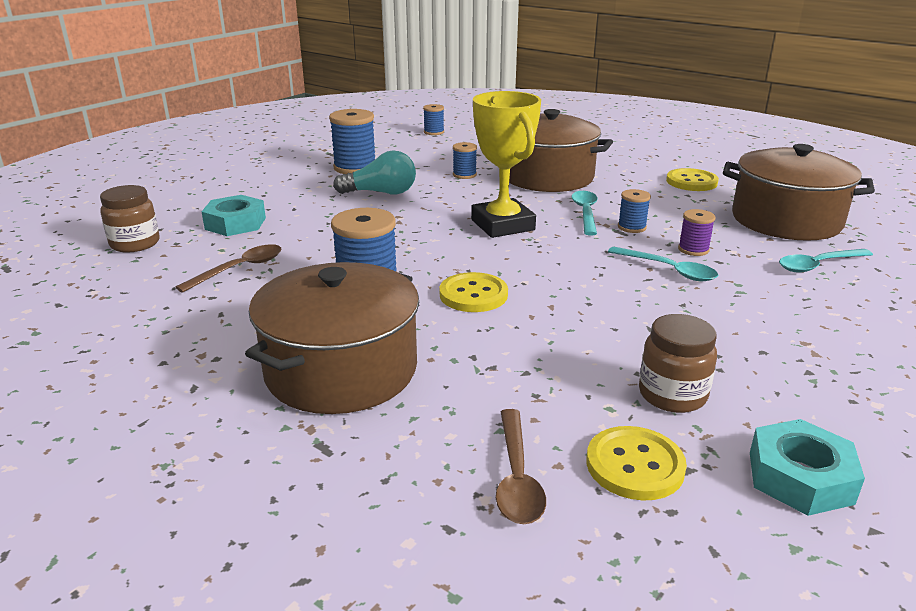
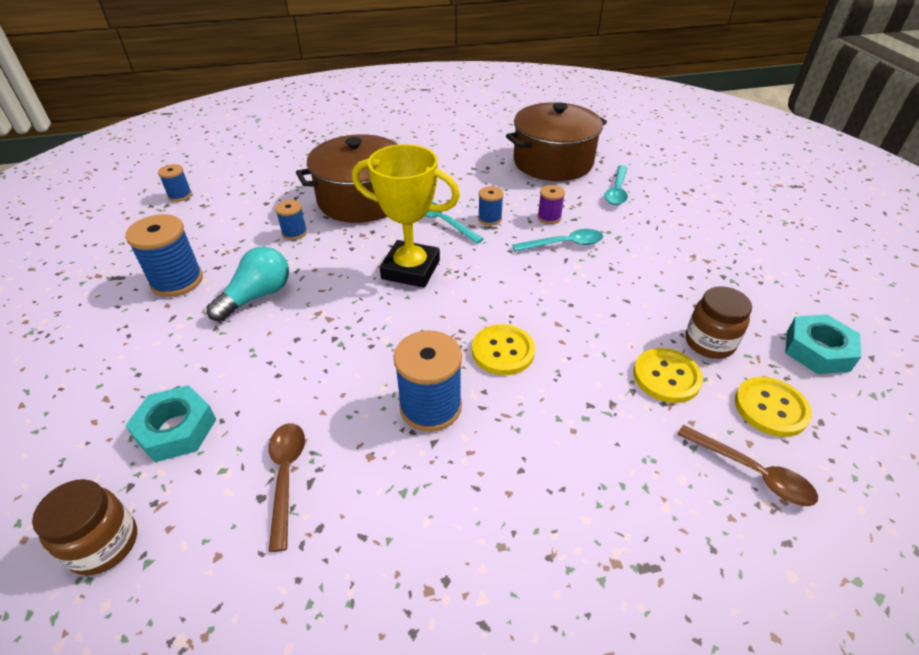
camera: 50 degrees left, 15 degrees up
brown pot [245,262,419,414] -> none
yellow button [666,168,719,191] -> yellow button moved to [633,348,703,403]

